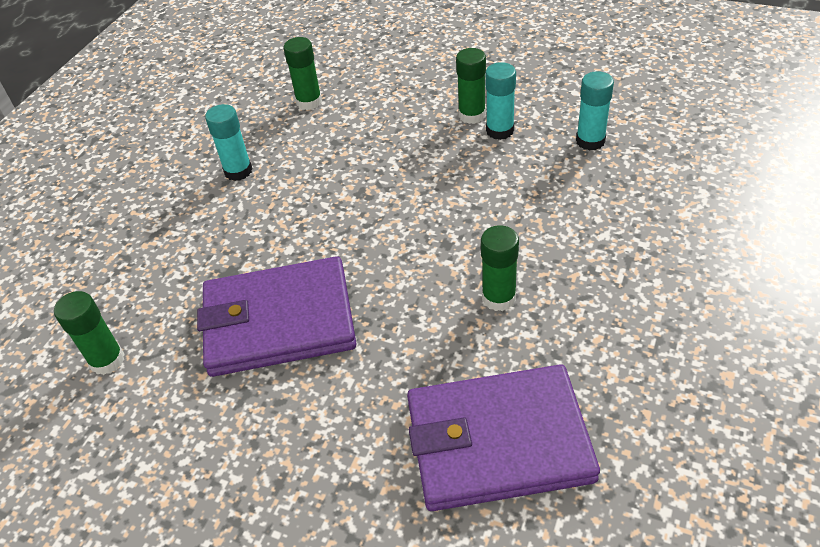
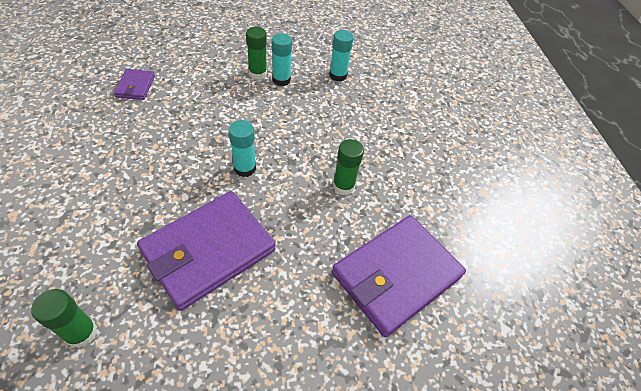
camera: 40 degrees left, 5 degrees up
turquoise glue stick [205,104,253,181] -> turquoise glue stick moved to [229,120,256,177]
green glue stick [284,37,322,110] -> purple wallet [114,69,155,100]

